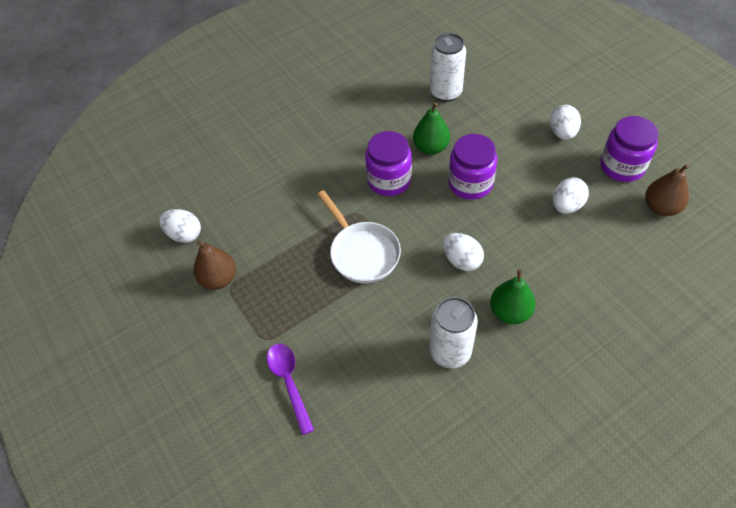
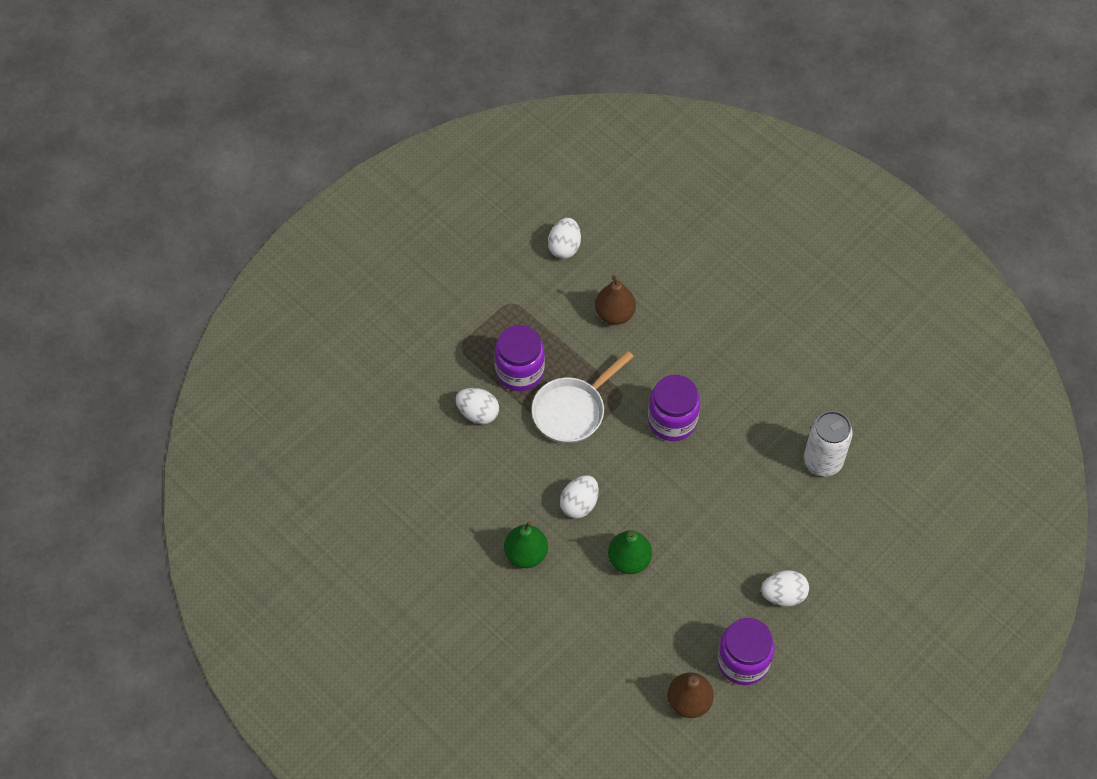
camera: 75 degrees right, 5 degrees up
brown pear [193,241,236,290] -> brown pear moved to [595,275,636,325]
purple spoon [267,343,314,435] -> none
green pear [413,102,450,155] -> green pear moved to [608,531,652,574]
white can [429,297,478,368] -> none
purple jar [448,134,497,200] -> purple jar moved to [494,325,545,391]
white egg [553,177,589,214] -> white egg moved to [456,388,499,424]

